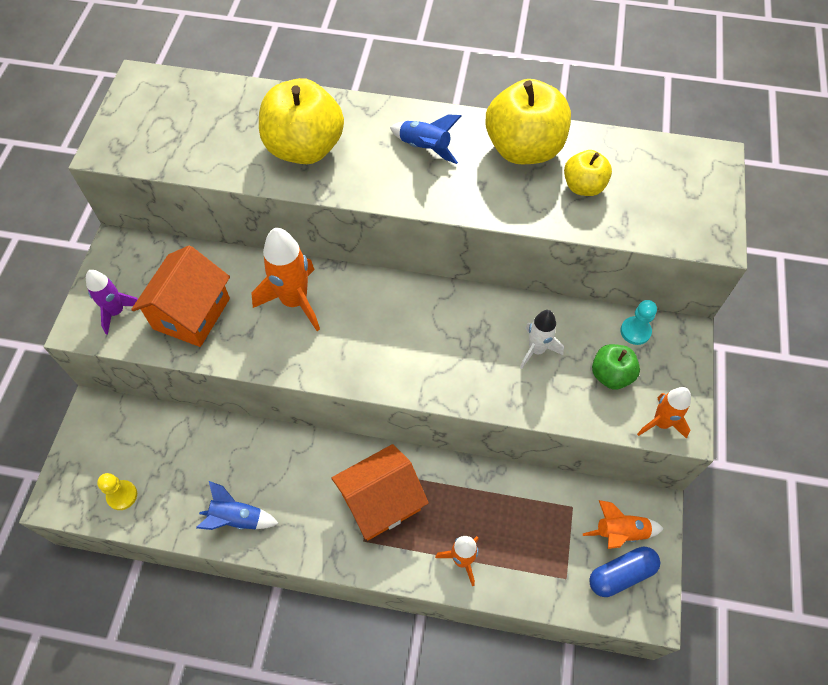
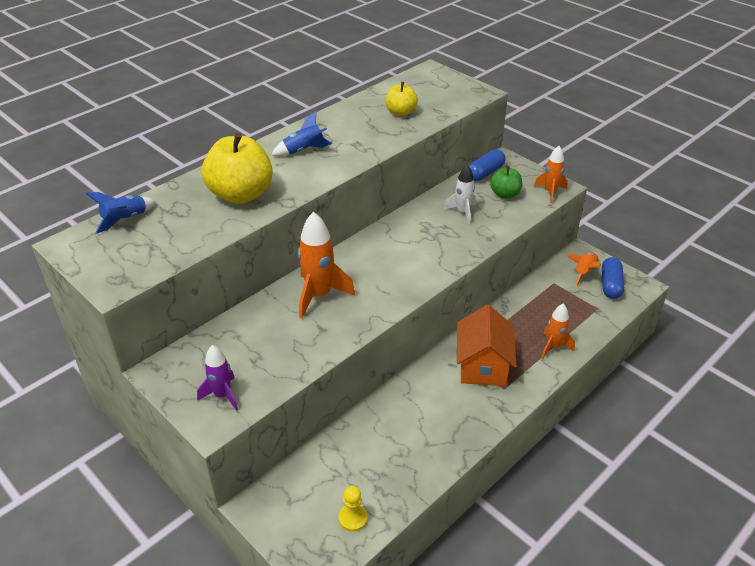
camera: 55 degrees left, 20 degrees down
orange house [131,246,230,347] -> none
blue rocket [196,481,279,530] -> blue rocket moved to [86,192,156,234]
yellow apple [485,79,571,164] -> none
turquoise pawn [621,300,657,345] -> blue capsule [469,149,506,181]

